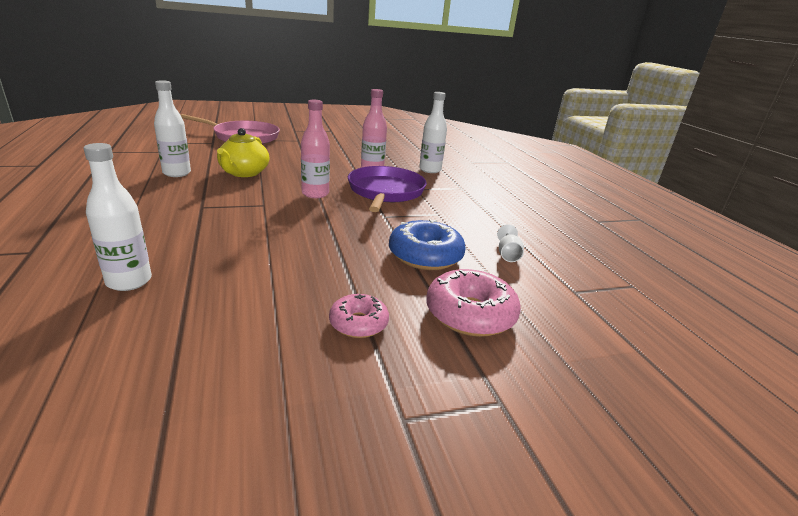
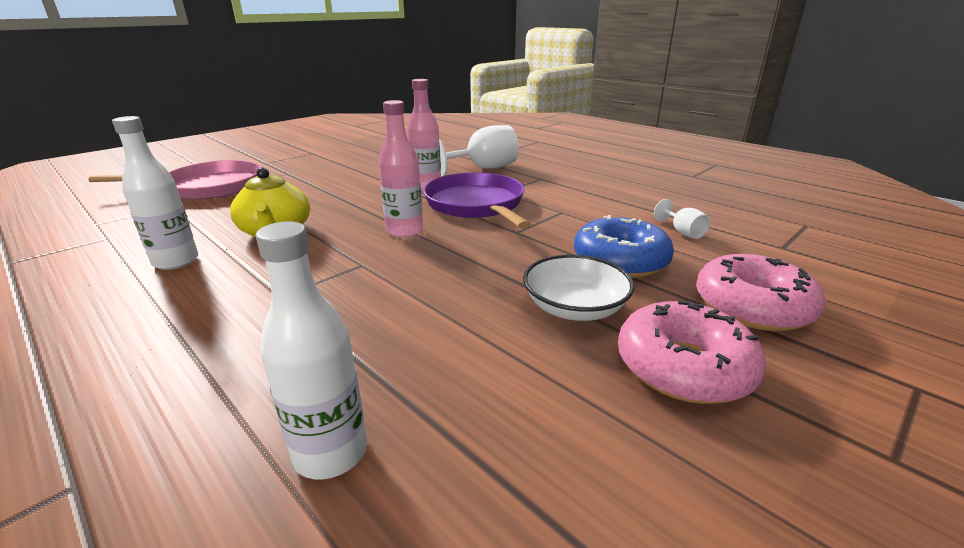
camera: 25 degrees left, 0 degrees up
pink donut [329,294,389,338] -> pink donut [618,301,766,404], size x1.65
white bottle [419,92,447,173] -> white goblet [439,125,519,176]
none -> white bowl [523,255,634,321]

